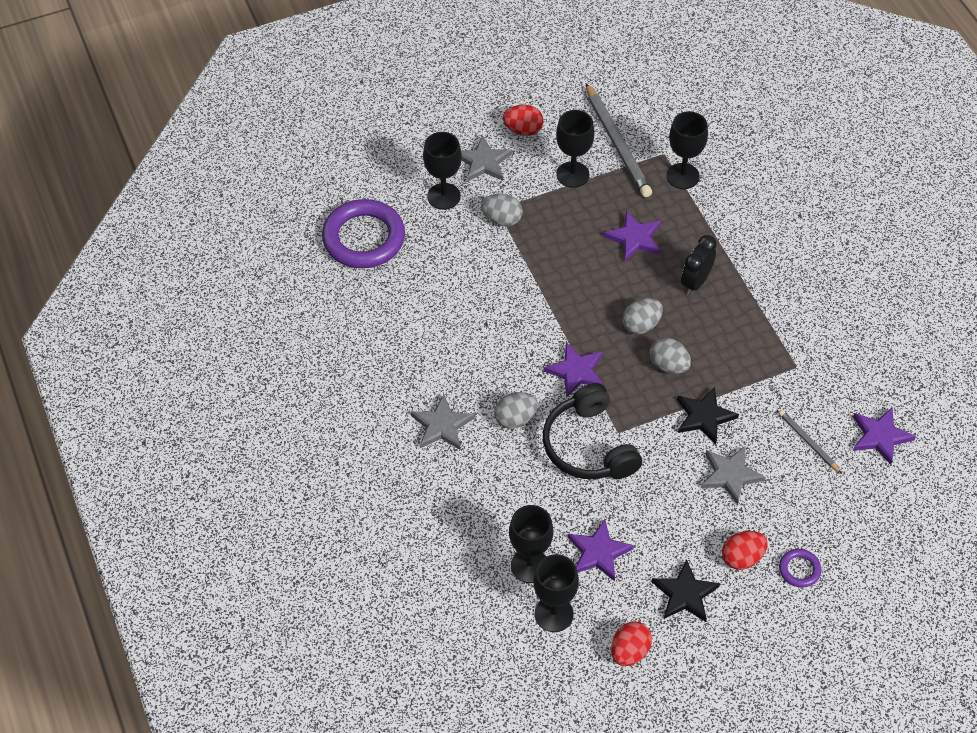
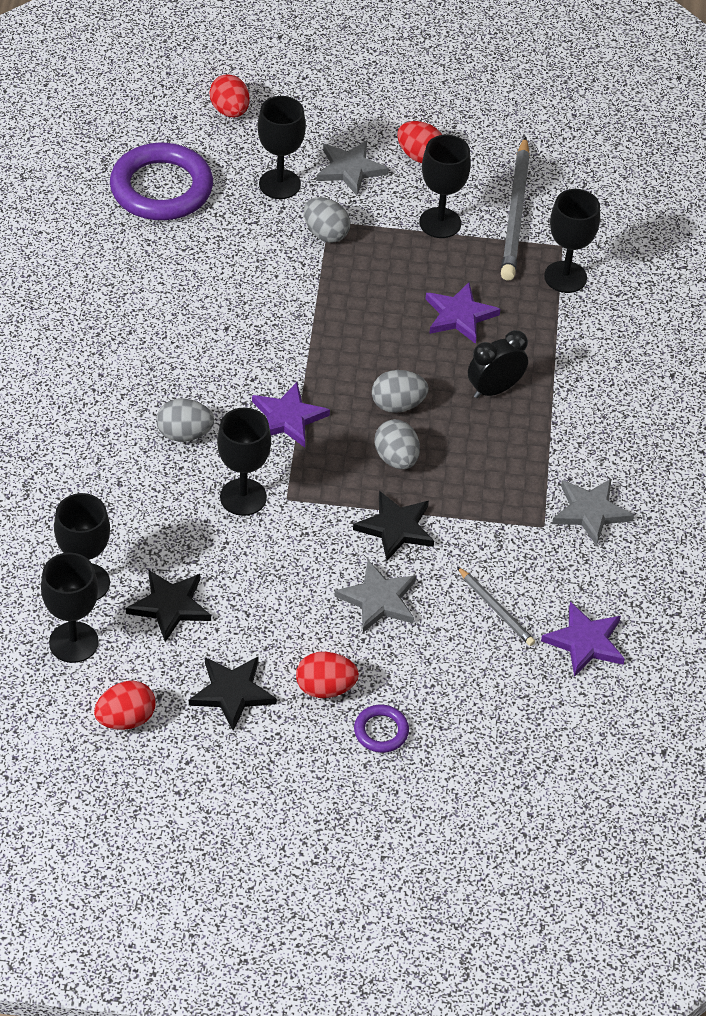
camera: 25 degrees right, 5 degrees down
grey star [411,394,474,450] -> grey star moved to [552,478,634,546]
black headphones [543,383,642,479] -> black goblet [217,408,271,516]
purple star [568,519,634,581] -> black star [126,569,211,642]
grey pencil [779,410,842,474] -> grey pencil turned 150 degrees clockwise [457,567,535,646]
none -> red egg [210,74,249,118]

